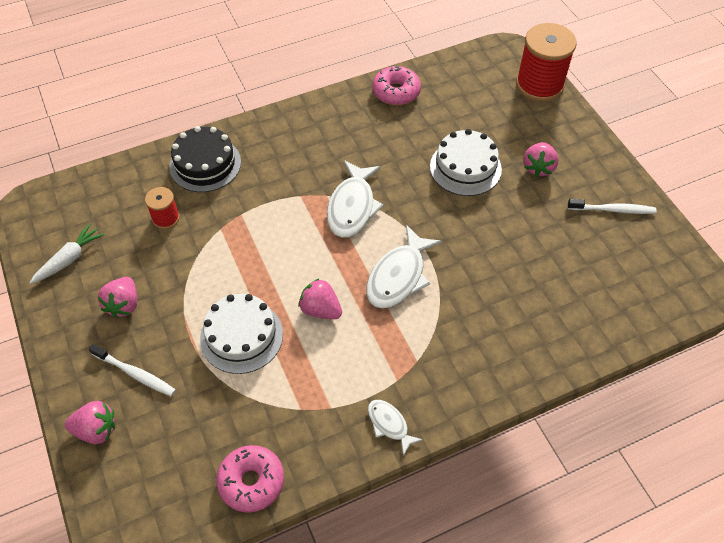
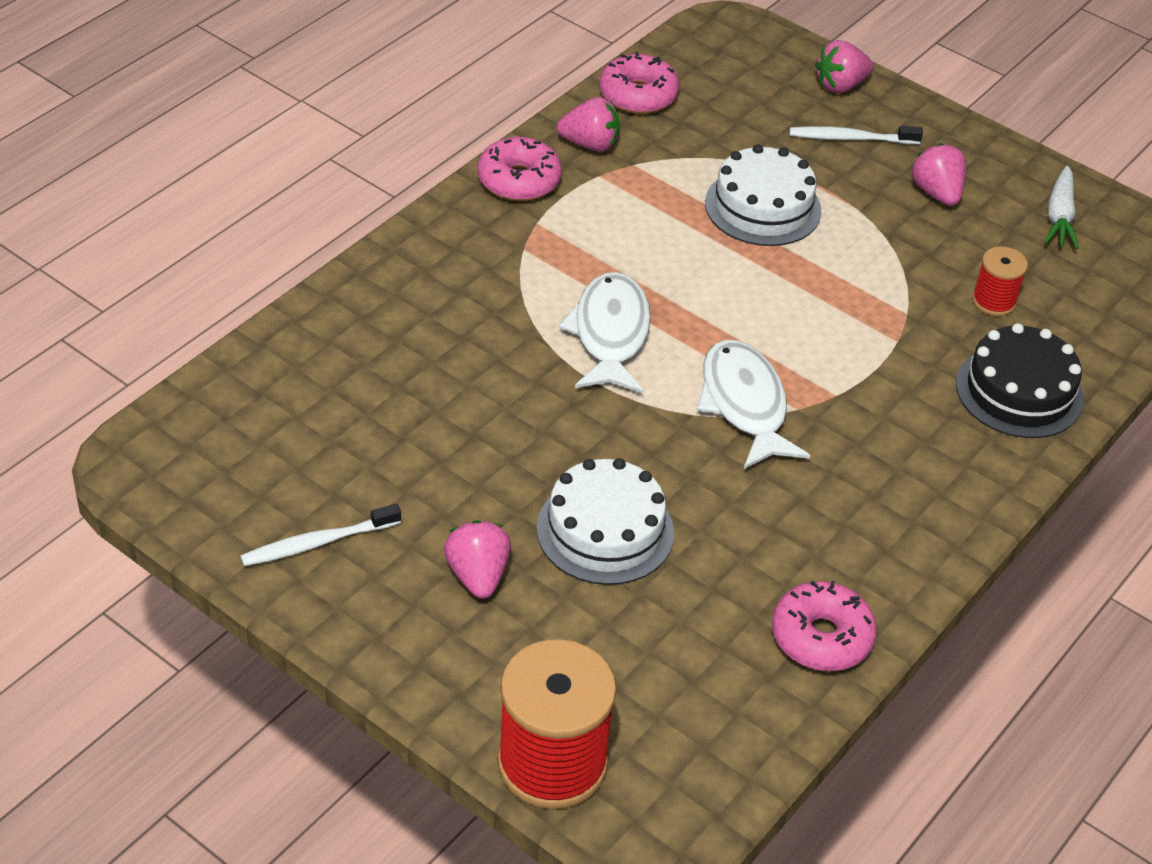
camera: 150 degrees right, 10 degrees down
pink strawberry [298,278,342,319] -> pink strawberry moved to [557,97,620,152]
white fish [368,400,423,456] -> pink donut [478,137,562,201]

